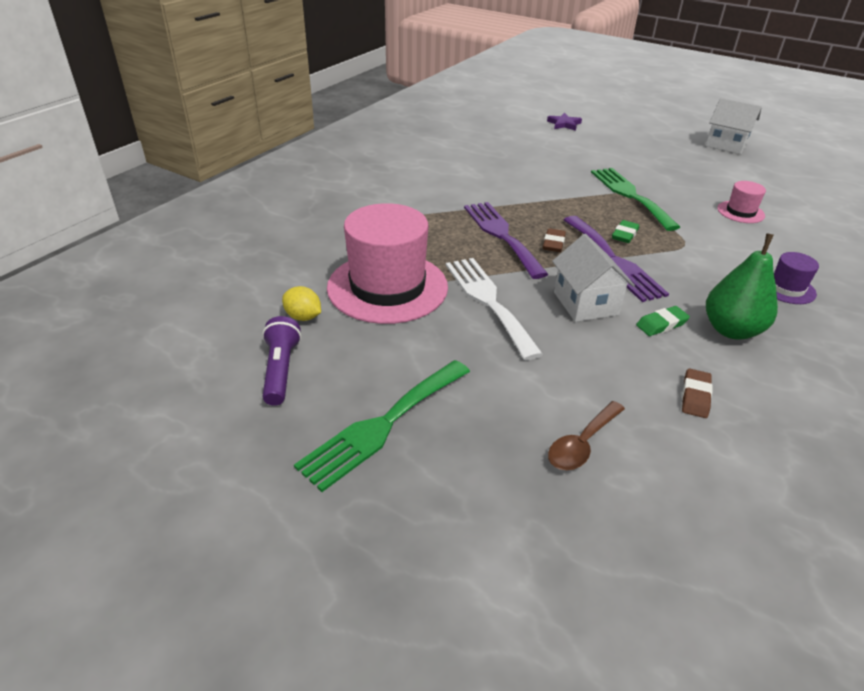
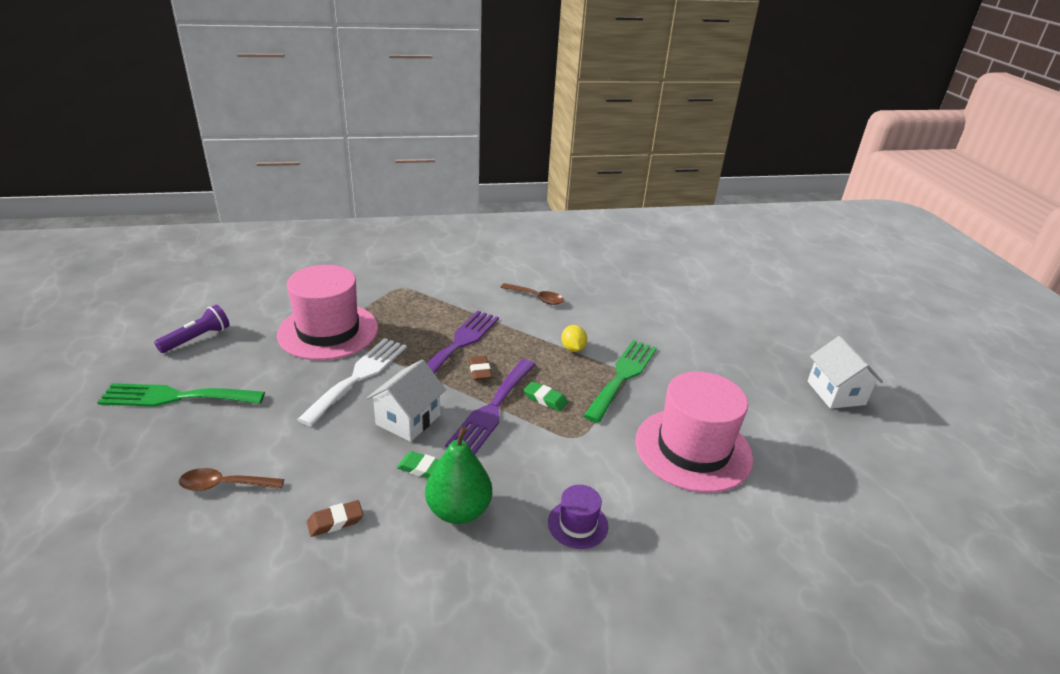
camera: 45 degrees right, 5 degrees down
yellow lemon [282,286,321,321] -> yellow lemon moved to [561,325,587,352]
brown eraser [543,228,566,252] -> brown eraser turned 75 degrees counterclockwise [469,356,492,381]
purple star [547,113,582,131] -> none
green eraser [612,220,639,243] -> green eraser turned 45 degrees clockwise [524,381,568,411]
pink hat [717,181,766,223] -> pink hat [636,371,753,493], size x2.19
none -> brown spoon [500,283,564,305]

